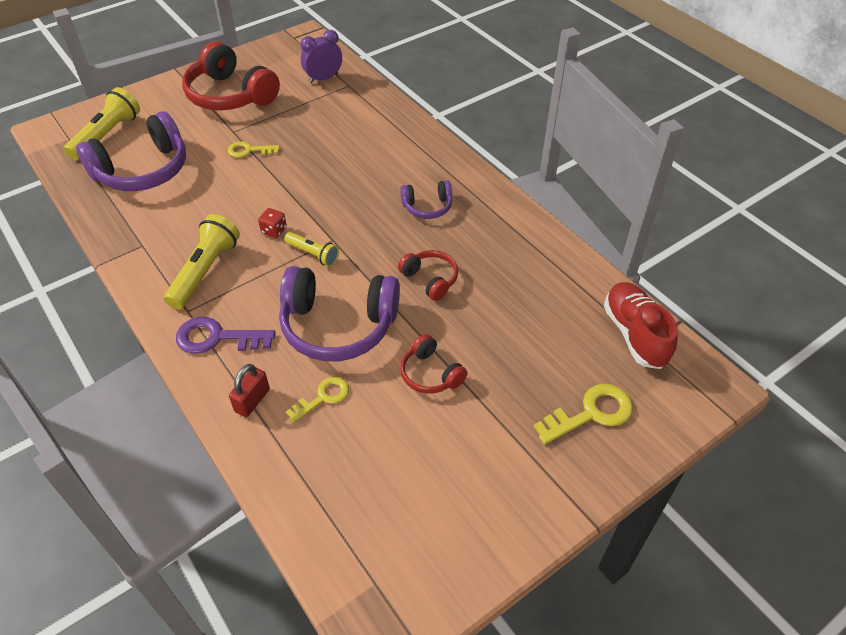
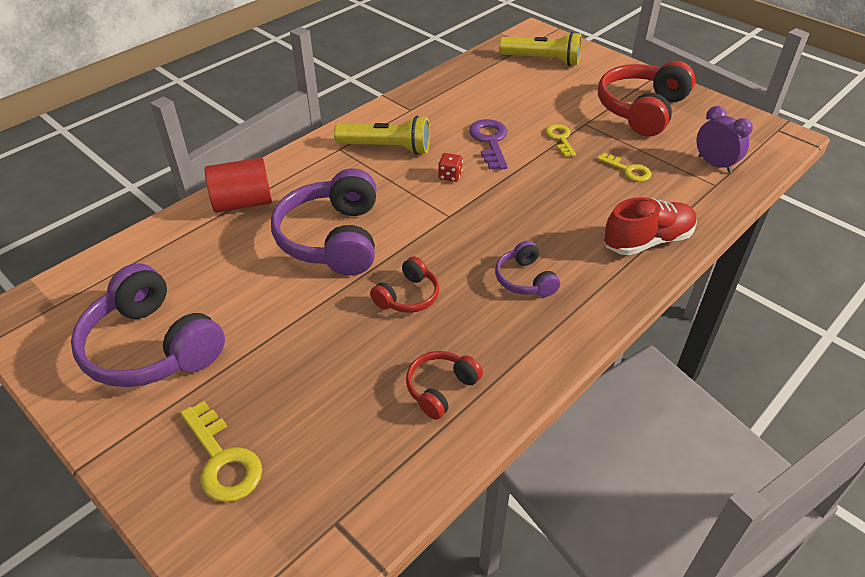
camera: 80 degrees right, 5 degrees down
purple headphones [76,111,186,191] -> purple headphones moved to [71,263,225,387]
purple key [176,317,276,354] -> purple key moved to [469,119,508,170]
red padlock [229,364,270,417] -> red cylinder [205,157,272,213]
yellow flashlight [284,232,339,266] -> none
yellow key [286,377,349,423] -> yellow key moved to [597,153,651,182]
red headphones [400,334,468,394] -> red headphones moved to [406,351,483,420]
red shoe [604,282,678,369] -> red shoe moved to [604,197,697,256]

